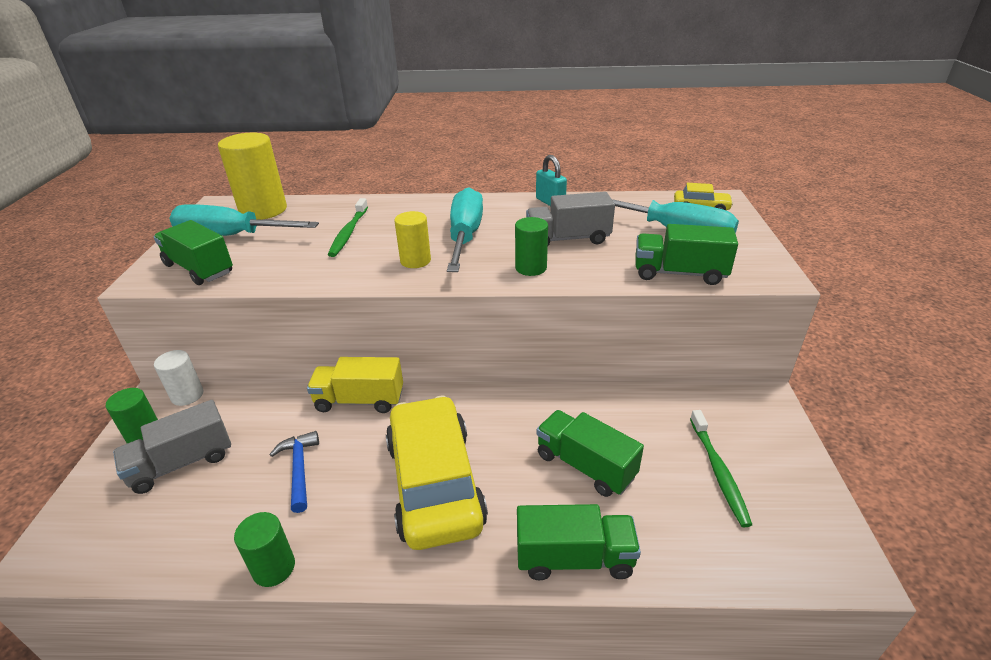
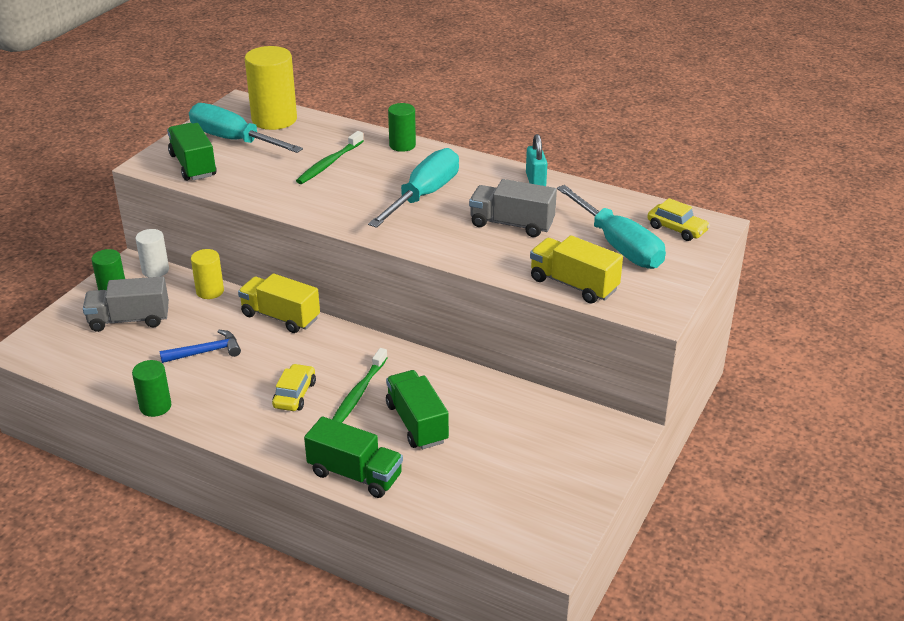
camera: 25 degrees right, 0 degrees up
blue hammer [270,431,319,513] -> blue hammer turned 60 degrees clockwise [159,330,241,363]
yellow car [386,395,488,550] -> yellow car [272,364,316,411], size x0.44
yellow cylinder [394,211,431,268] -> yellow cylinder moved to [191,249,224,299]
green cylinder [515,217,548,276] -> green cylinder moved to [388,103,416,152]
green truck [636,224,738,285] -> yellow truck [530,235,623,303]
green toothbrush [690,410,752,527] -> green toothbrush moved to [332,348,388,423]

